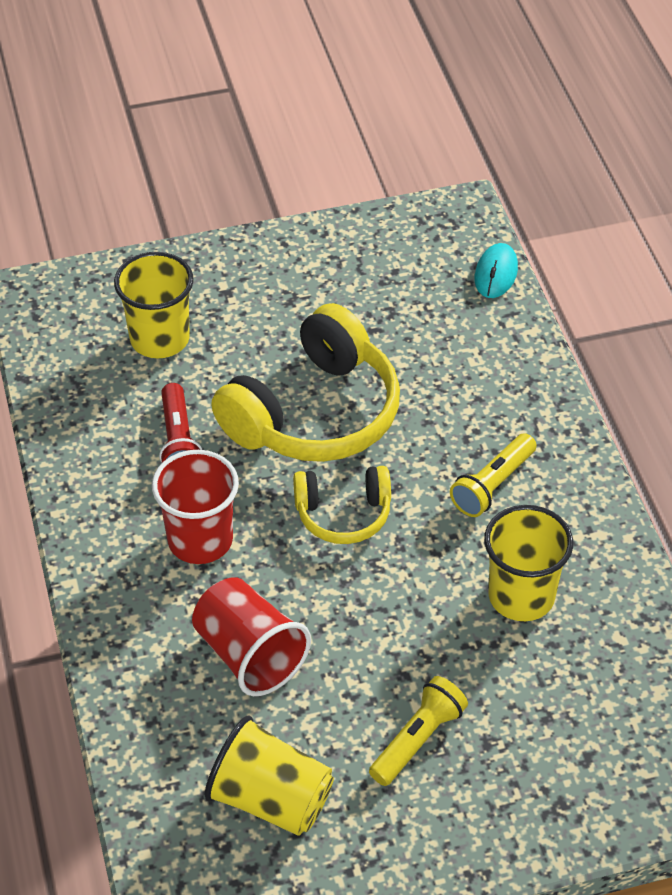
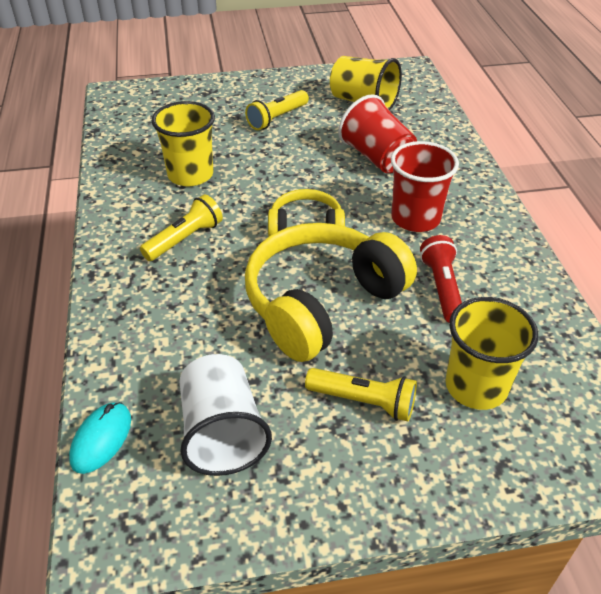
camera: 175 degrees left, 5 degrees down
none -> white cup [179,354,272,476]
none -> yellow flashlight [305,368,417,421]

